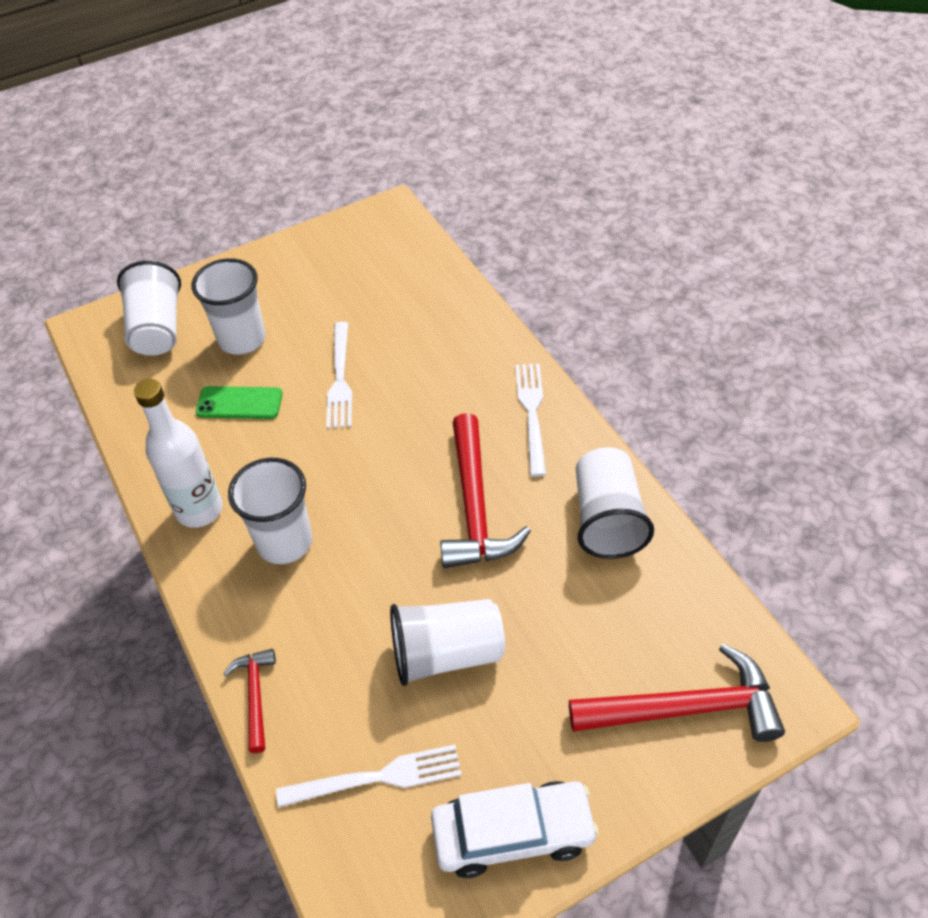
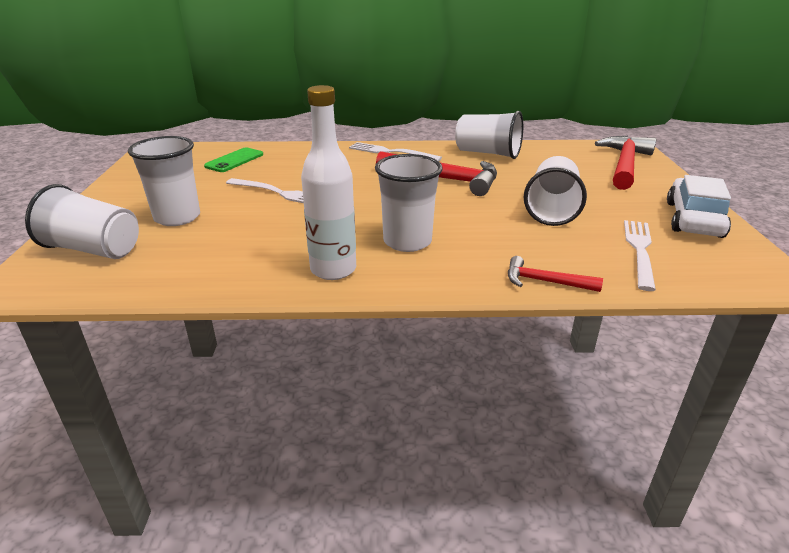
camera: 65 degrees left, 20 degrees down
green phone [196,386,282,419] -> green phone moved to [204,147,263,172]

